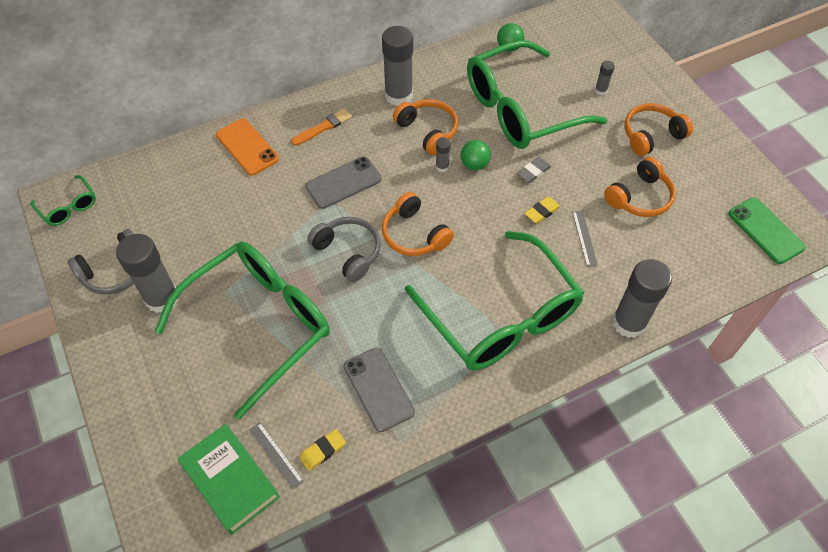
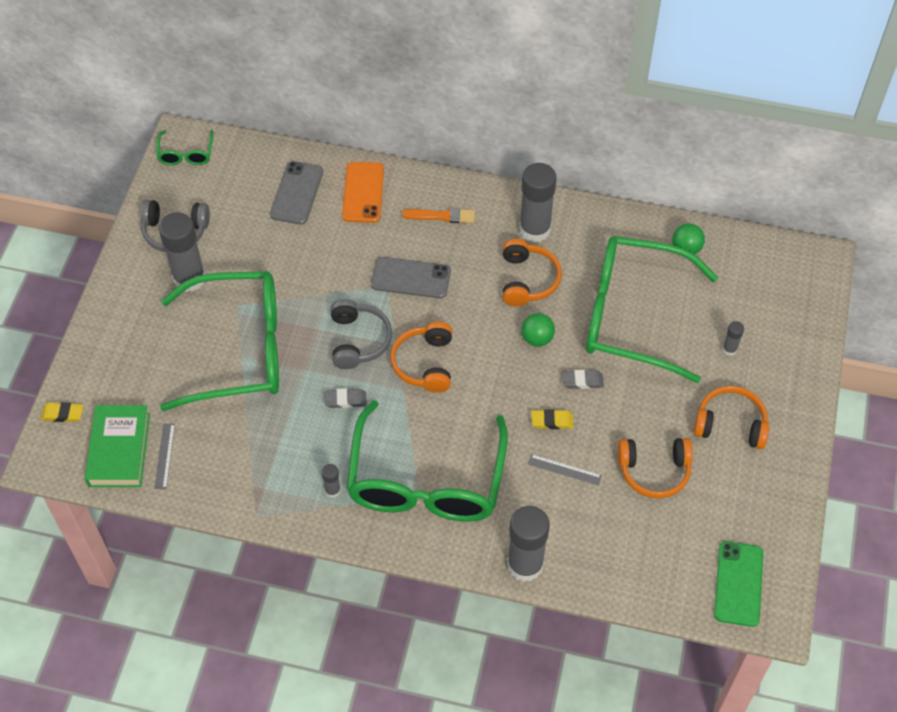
camera: 40 degrees right, 0 degrees up
yellow eraser [299,429,346,471] -> yellow eraser moved to [41,402,83,422]
grey phone [344,348,415,432] -> grey phone moved to [270,161,323,224]
grey glue stick [436,137,451,172] -> grey glue stick moved to [322,464,341,498]
grey ruler [572,210,598,267] -> grey ruler turned 75 degrees clockwise [528,454,602,486]
none -> grey eraser [324,388,367,408]

